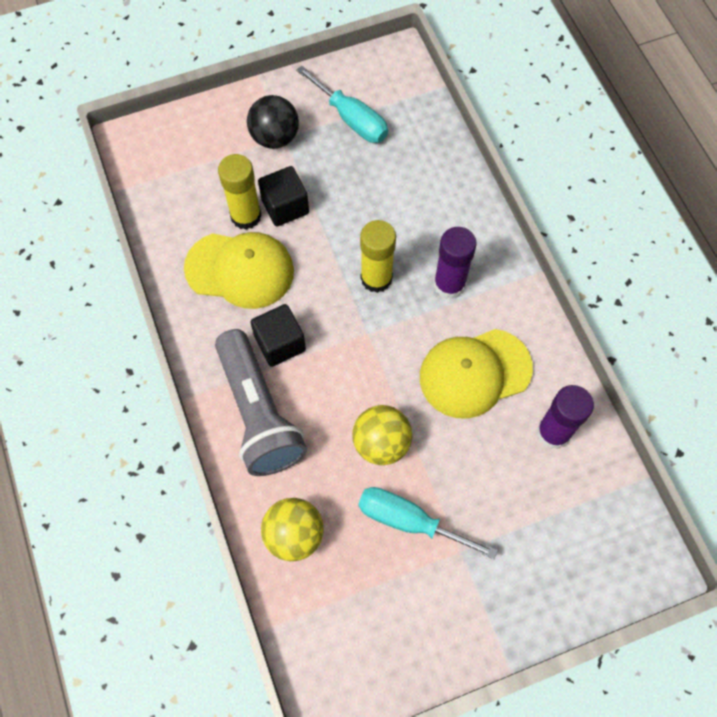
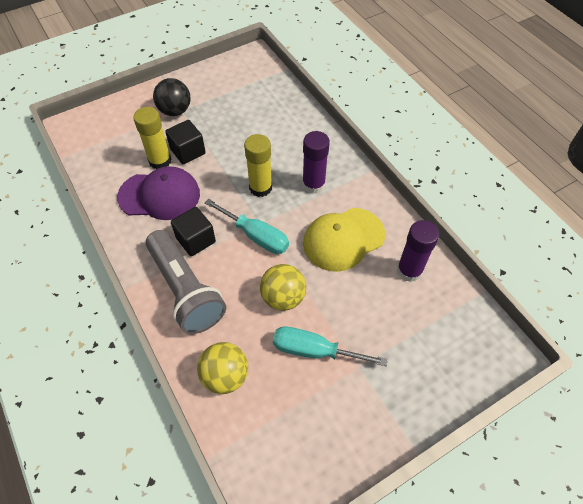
camera: 10 degrees left, 10 degrees down
yellow cap [184,232,294,309] -> purple cap [117,166,200,220]
turquoise screwdriver [296,66,388,143] -> turquoise screwdriver moved to [205,199,289,254]

